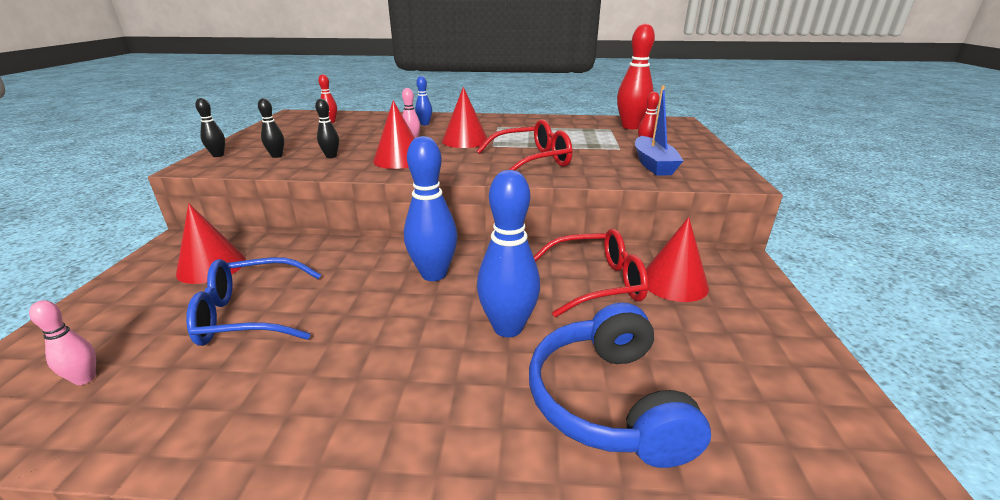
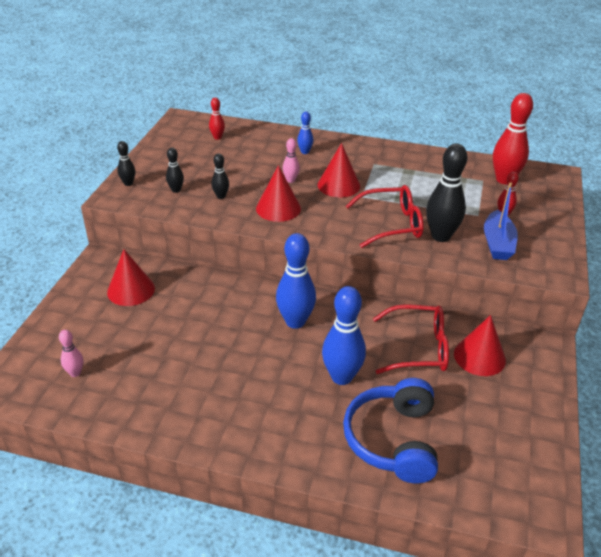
camera: 10 degrees right, 10 degrees up
blue glasses [186,257,321,346] -> none
none -> black bowling pin [426,144,467,242]

